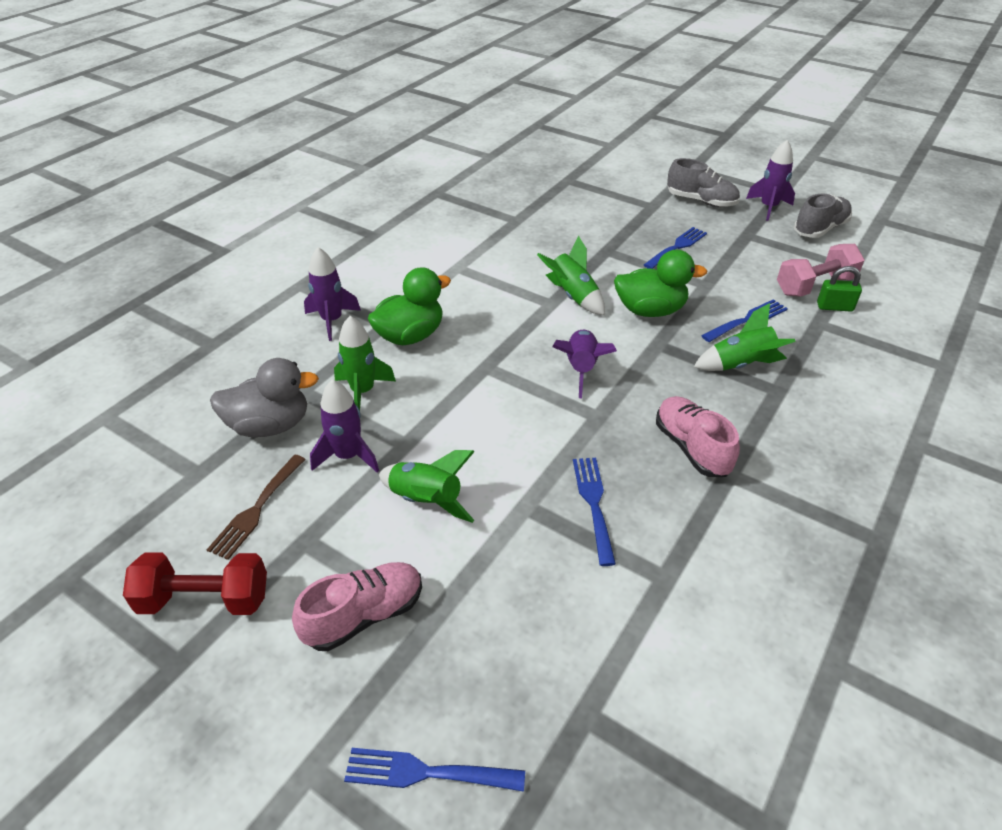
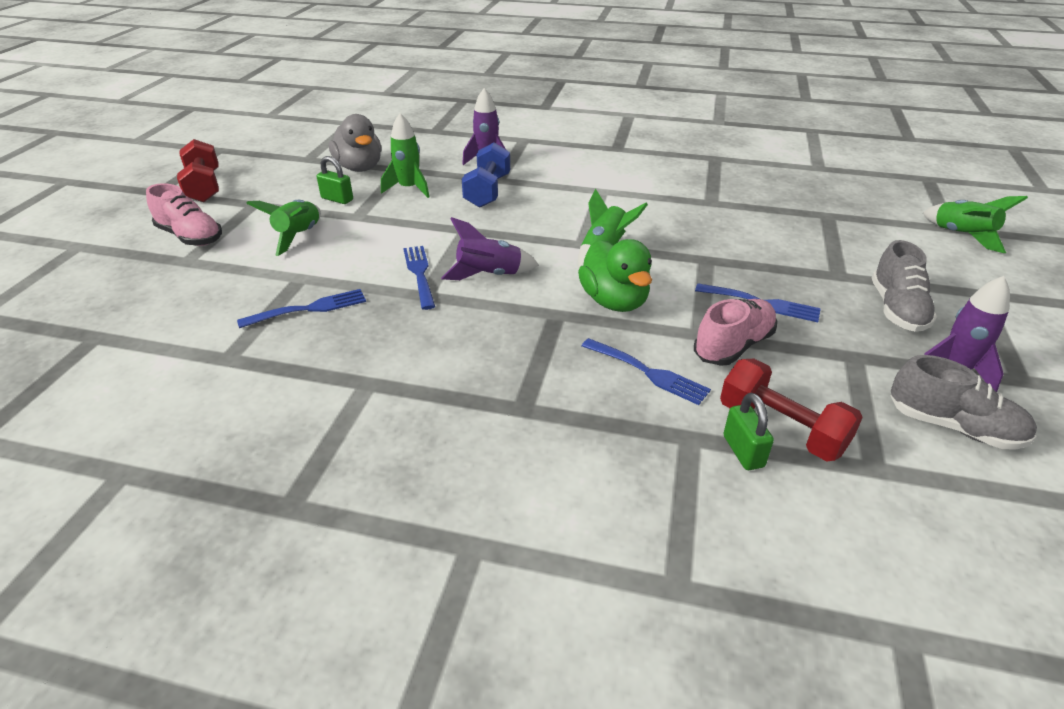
camera: 70 degrees right, 5 degrees down
brown fork [207,455,306,560] -> none
purple rocket [310,379,379,473] -> green padlock [317,156,353,204]
blue fork [344,748,525,792] -> blue fork moved to [403,246,435,310]
green duck [368,267,451,345] -> blue dumbbell [462,142,510,208]
pink shoe [656,396,740,477] -> pink shoe moved to [694,299,777,366]
green rocket [694,303,796,371] -> green rocket moved to [923,196,1028,253]
pink dumbbell [777,244,865,297] -> red dumbbell [720,359,863,462]

